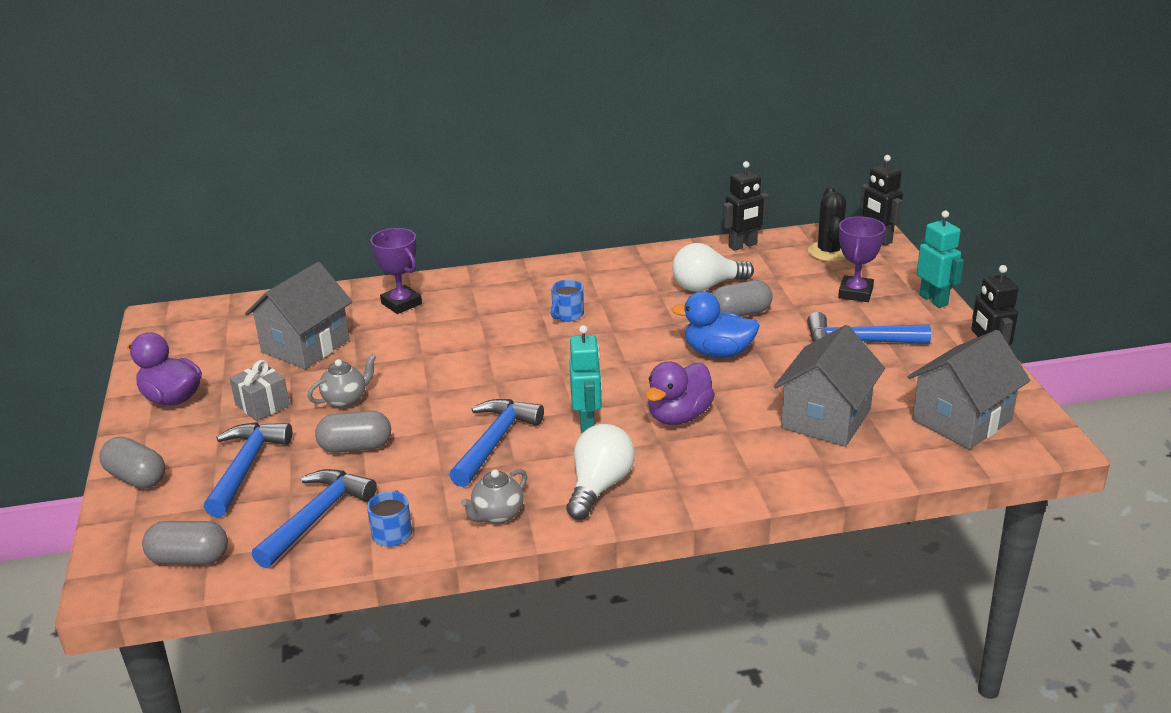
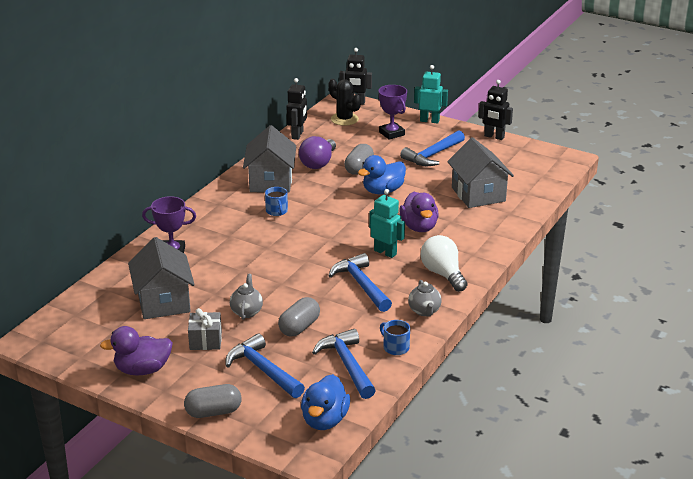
camera: 50 degrees left, 0 degrees up
grey capsule [142,521,228,565] -> blue duck [301,374,350,430]
white light bulb [672,243,754,292] -> purple light bulb [299,136,336,169]
grey house [908,330,1030,449] -> grey house moved to [243,125,296,193]

